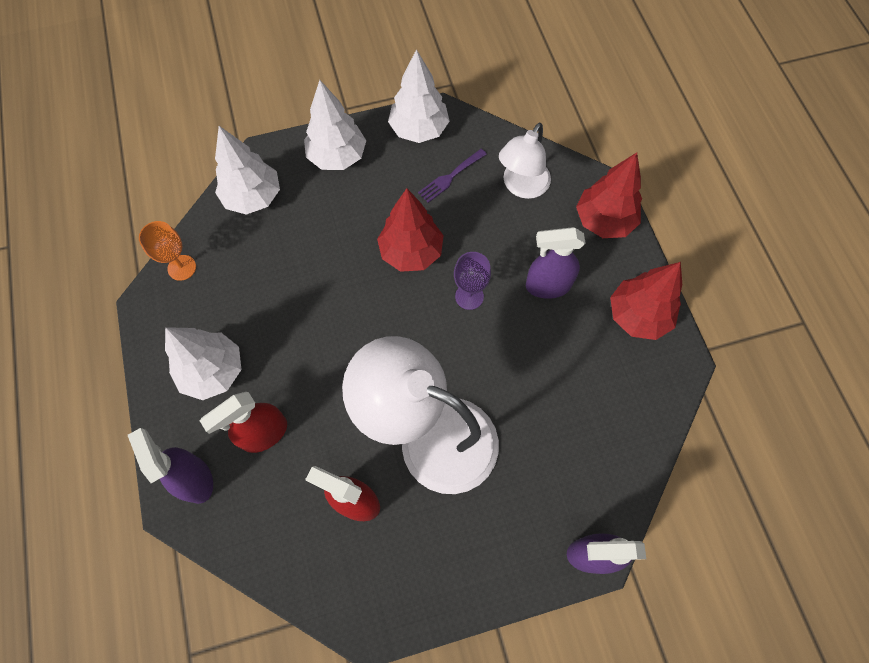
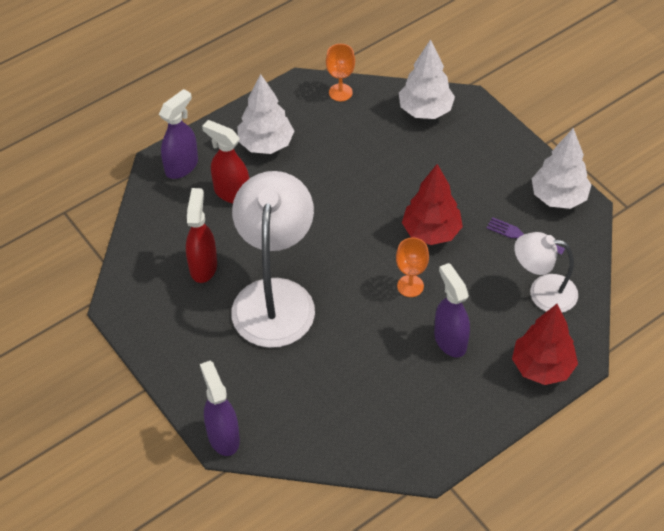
camera: 70 degrees right, 15 degrees down
white tree [304,80,366,170] -> none
purple goblet [454,252,491,310] -> orange goblet [396,238,429,297]
red tree [610,262,682,340] -> none

